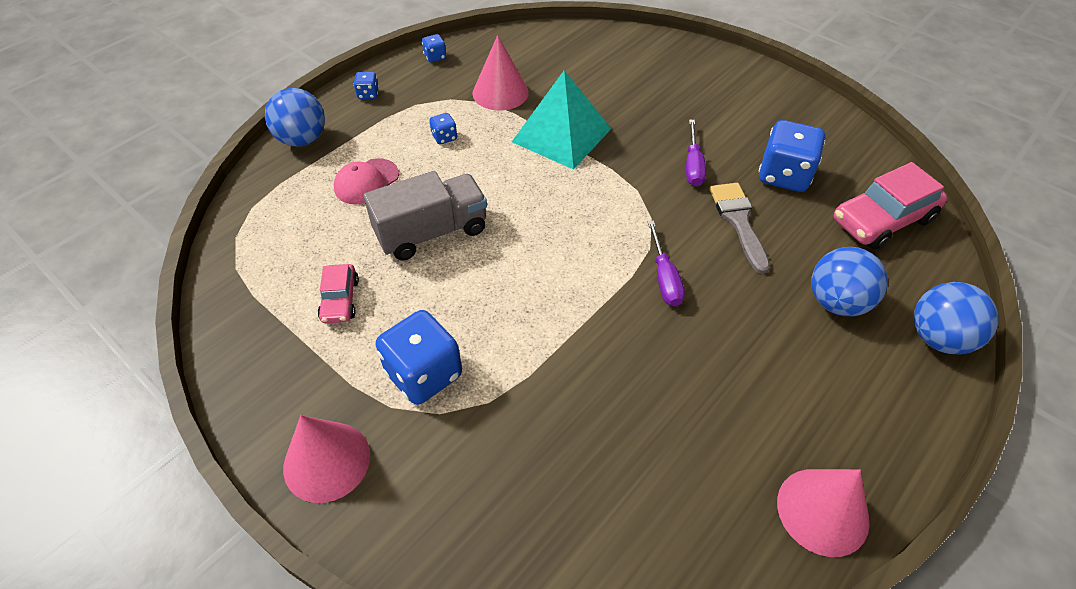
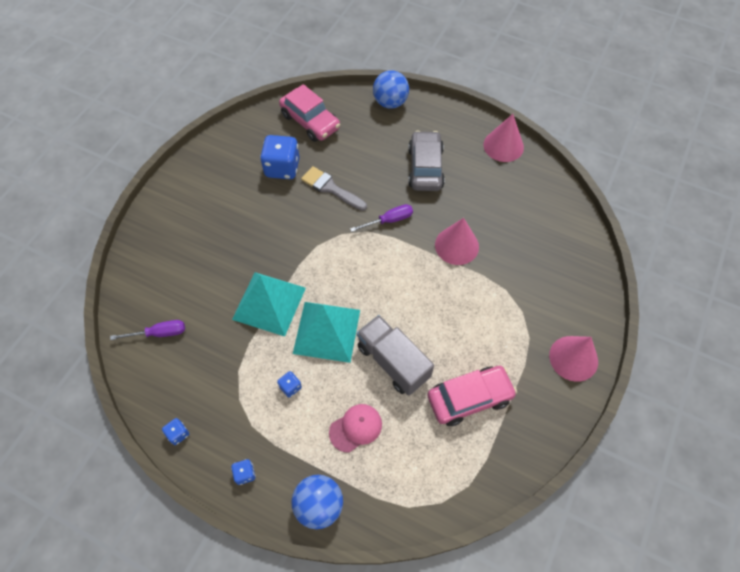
camera: 105 degrees left, 10 degrees up
pink car [318,264,359,323] -> pink car [427,366,517,426], size x1.77
pink cap [334,158,399,205] -> pink cap turned 60 degrees counterclockwise [329,404,382,453]
blue dice [376,310,462,405] -> none
pink cone [472,35,529,110] -> pink cone moved to [435,218,479,265]
purple screwdriver [686,119,706,187] -> purple screwdriver moved to [110,320,185,340]
grey brush [710,183,770,274] -> grey brush turned 60 degrees clockwise [301,166,367,211]
blue ball [811,247,888,316] -> none
none -> turquoise pyramid [293,302,360,363]
none -> grey car [408,131,445,191]

